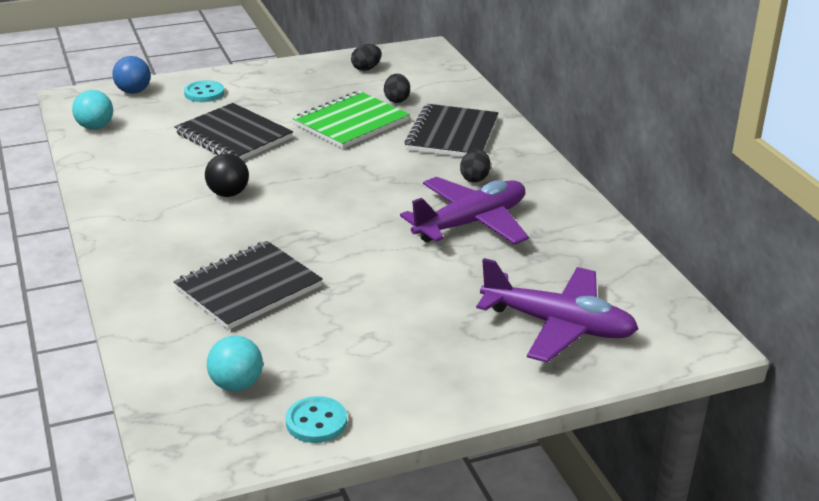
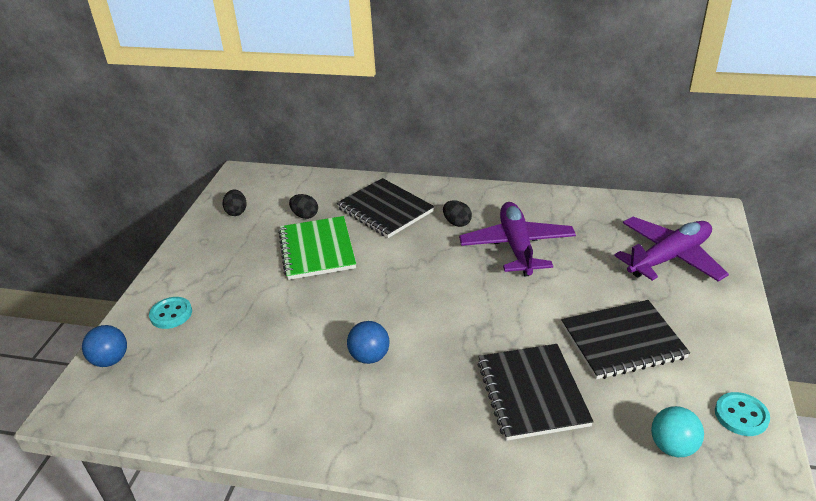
camera: 55 degrees left, 5 degrees up
turquoise ball [72,90,113,130] -> none
black notebook [174,103,293,160] -> black notebook moved to [561,300,690,379]
black ball [205,153,249,197] -> blue ball [347,321,389,364]

